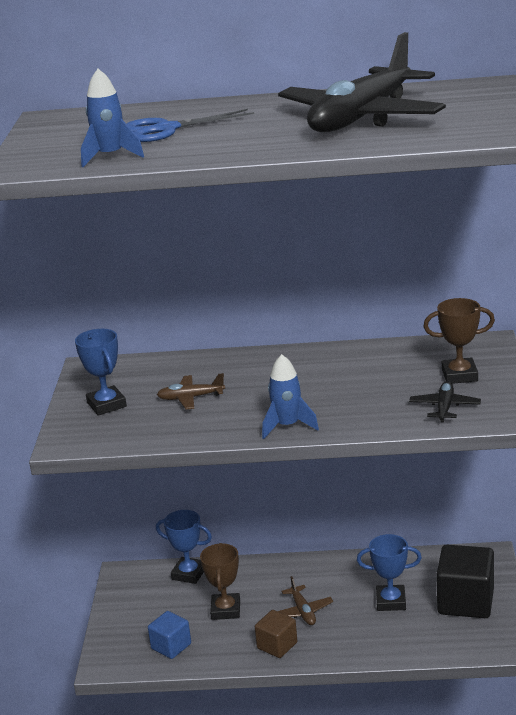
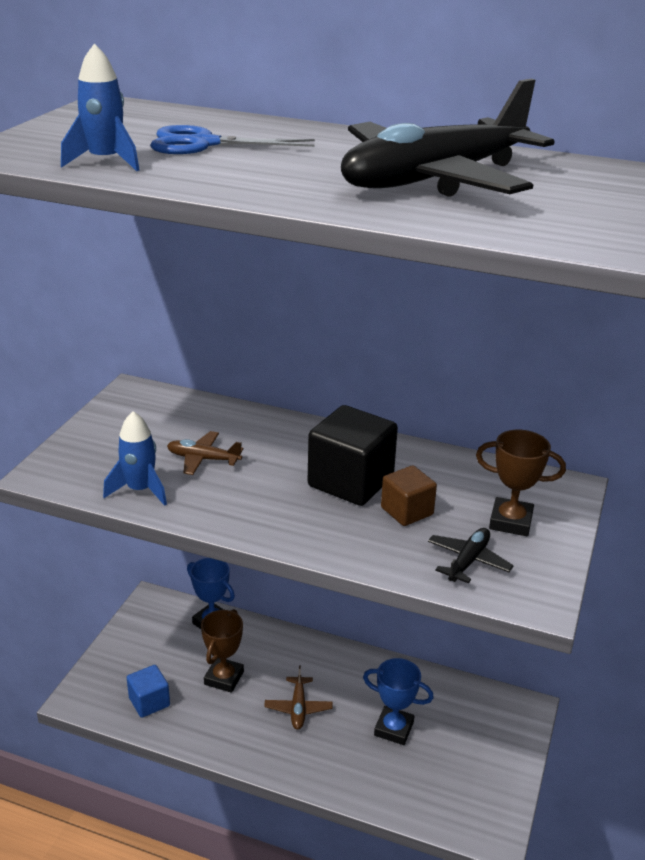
camera: 15 degrees right, 5 degrees up
blue trophy [75,329,127,416] -> none
brown cube [255,610,297,658] -> brown cube moved to [381,465,437,526]
blue rocket [262,354,319,439] -> blue rocket moved to [103,411,167,506]
black cube [436,545,494,618] -> black cube moved to [308,405,398,506]

